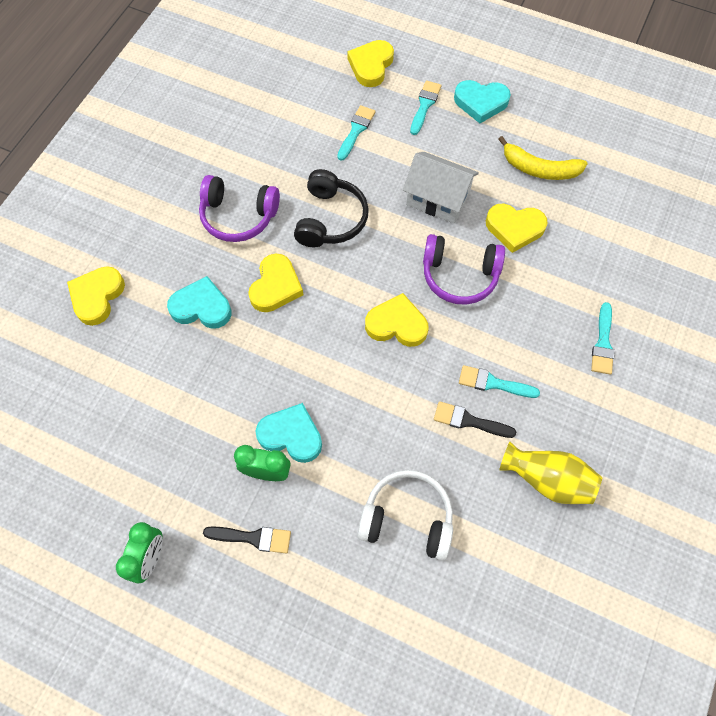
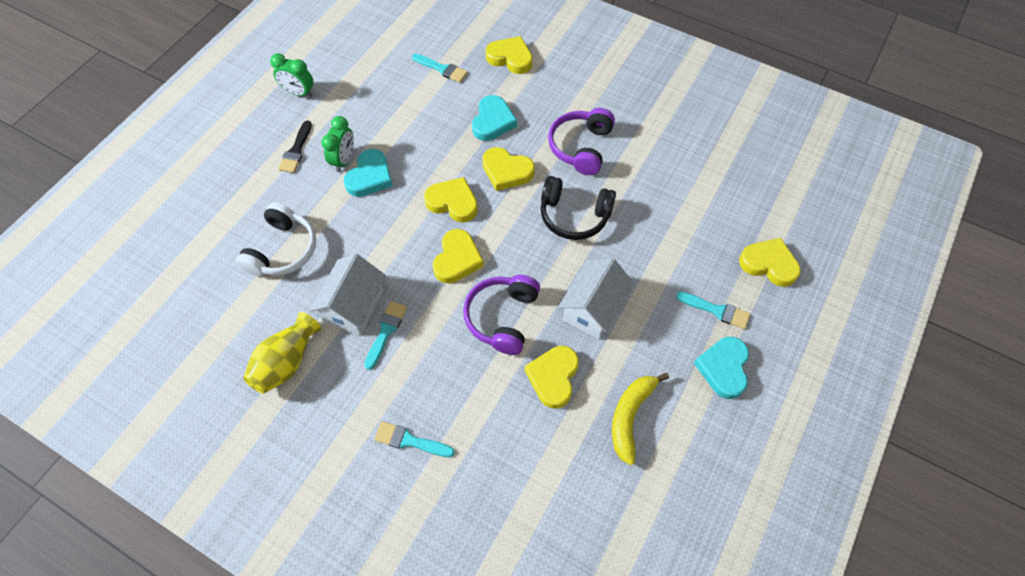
camera: 95 degrees right, 5 degrees down
turquoise brush [337,105,376,161] -> turquoise brush moved to [412,54,468,83]
black brush [434,401,516,438] -> white house [310,254,386,335]
none -> yellow heart [424,177,478,223]

